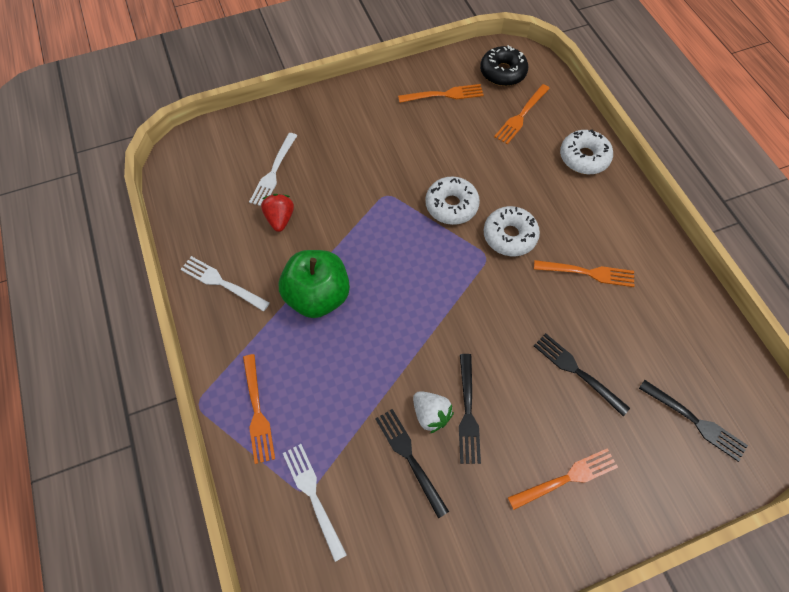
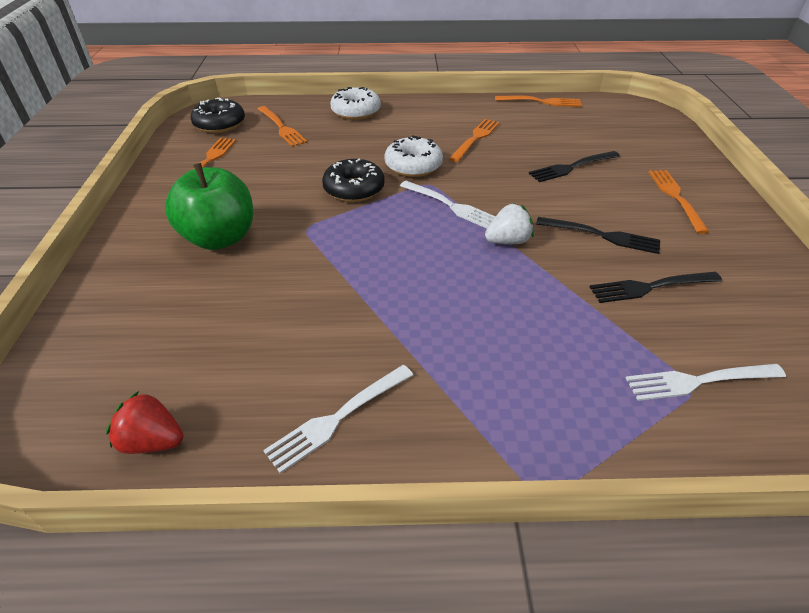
camera: 70 degrees left, 20 degrees down
orange fork [243,354,275,464] -> orange fork moved to [495,96,582,107]
white fork [249,133,297,206] -> white fork moved to [400,181,496,229]
red strawberry [261,194,294,232] -> red strawberry moved to [106,391,183,454]
green apple [279,250,350,318] -> green apple moved to [165,163,253,250]
white strawberry [413,391,454,433] -> white strawberry moved to [485,204,534,244]
white donut [425,177,480,225] -> black donut [322,159,385,202]
black fork [639,380,748,462] -> none

